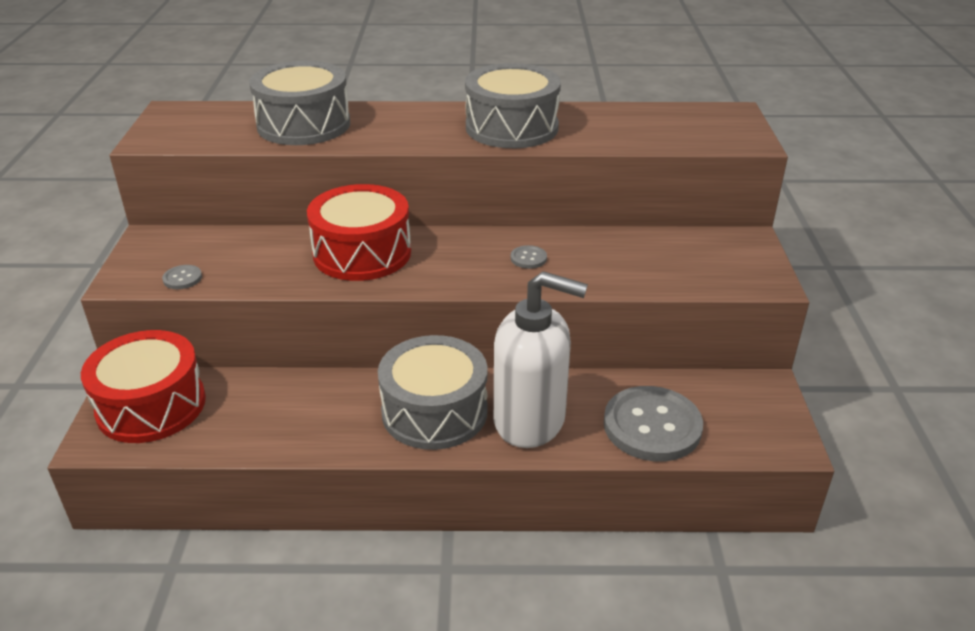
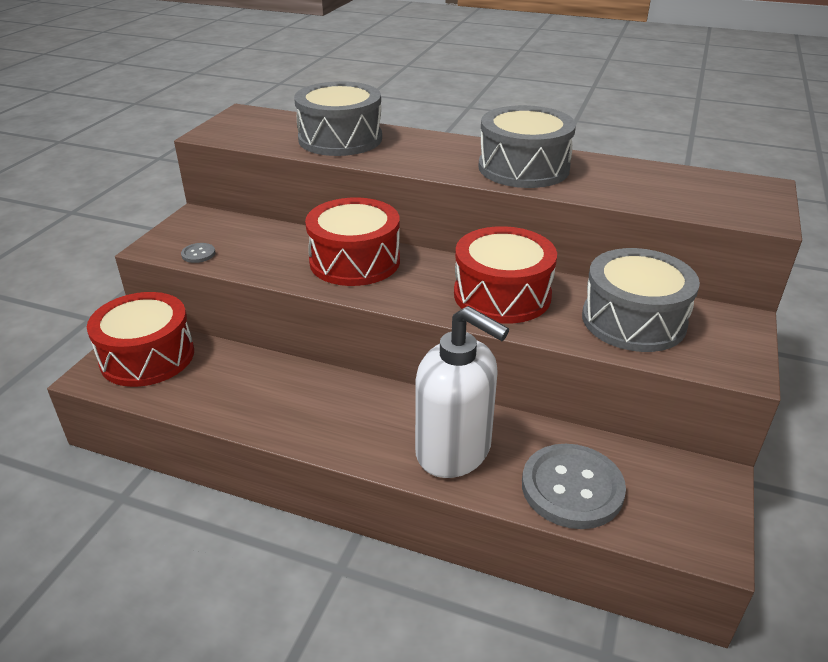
camera: 20 degrees right, 0 degrees up
grey drum [378,335,488,450] -> grey drum moved to [582,248,700,352]
grey button [511,245,547,269] -> red drum [454,226,557,324]

